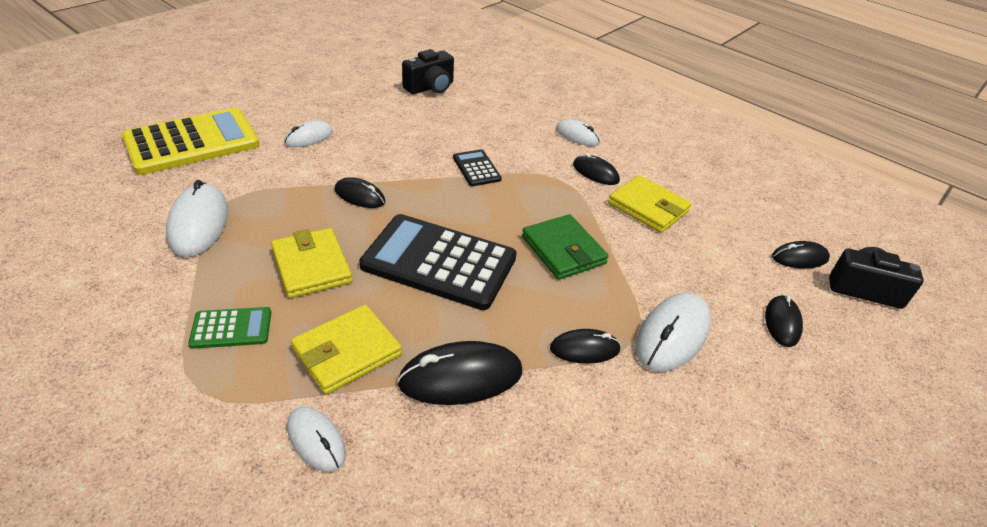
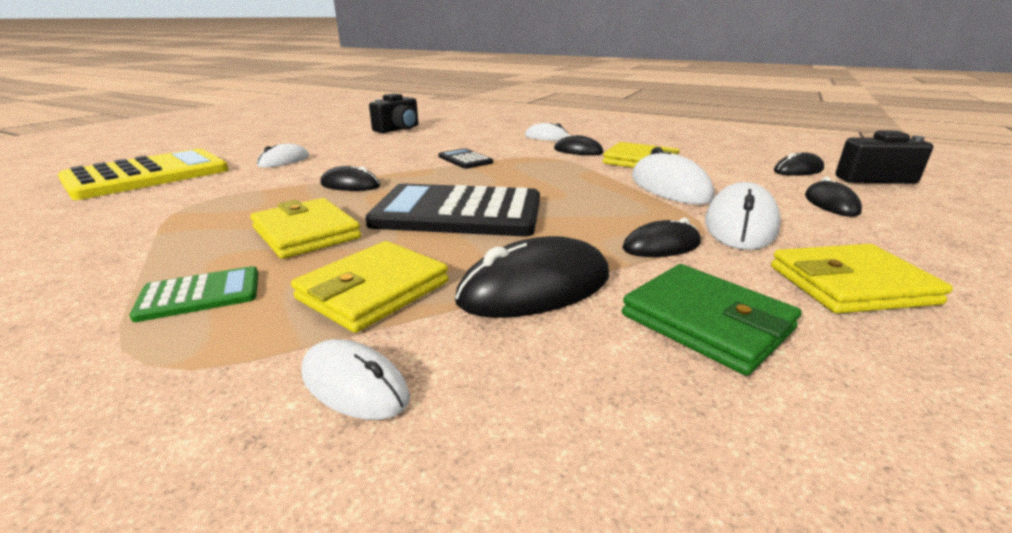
camera: 10 degrees left, 15 degrees down
white mouse [166,180,228,257] -> white mouse moved to [632,147,714,205]
green wallet [522,214,609,280] -> green wallet moved to [622,264,801,376]
none -> yellow wallet [771,244,953,314]

